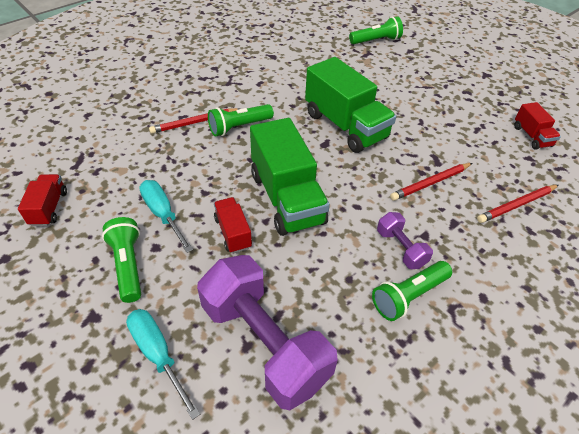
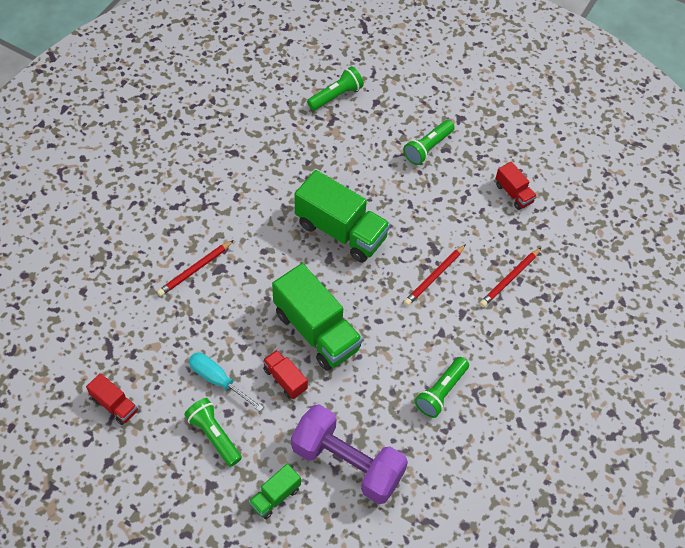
camera: 20 degrees left, 10 degrees up
red truck [18,174,67,226] -> red truck turned 150 degrees clockwise [86,373,138,425]
turquoise screwdriver [126,309,200,420] -> green truck [249,464,301,519]
green flashlight [208,104,274,137] -> green flashlight moved to [403,120,455,165]
purple dumbbell [377,212,433,269] -> none

